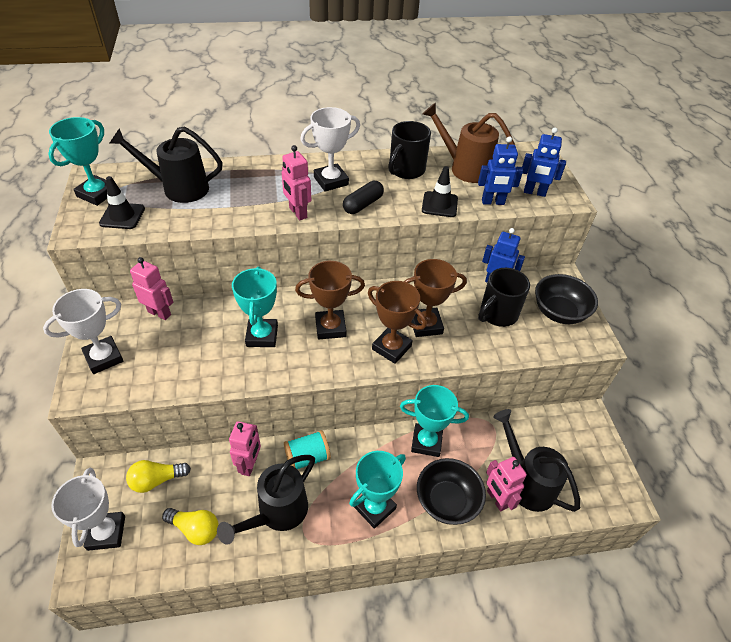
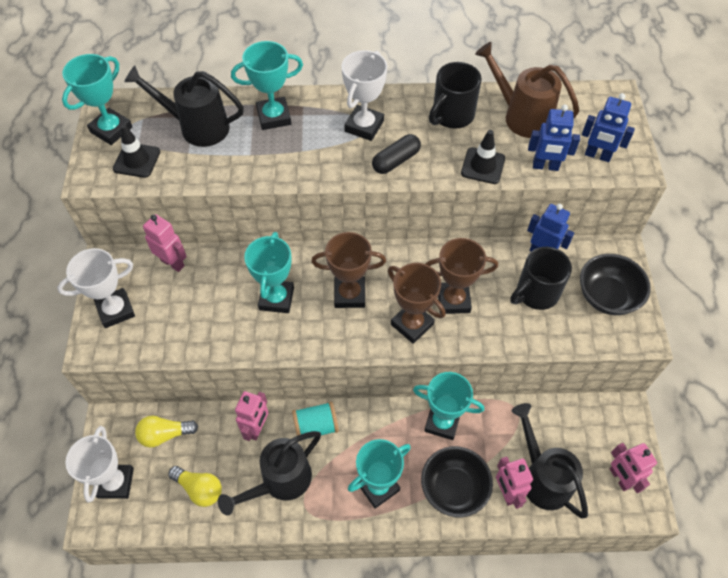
camera: 10 degrees right, 10 degrees up
pink robot [282,145,311,220] -> pink robot moved to [610,443,657,493]
white trophy [300,107,360,192] -> white trophy turned 45 degrees counterclockwise [341,50,387,141]
none -> turquoise trophy [231,41,303,130]

